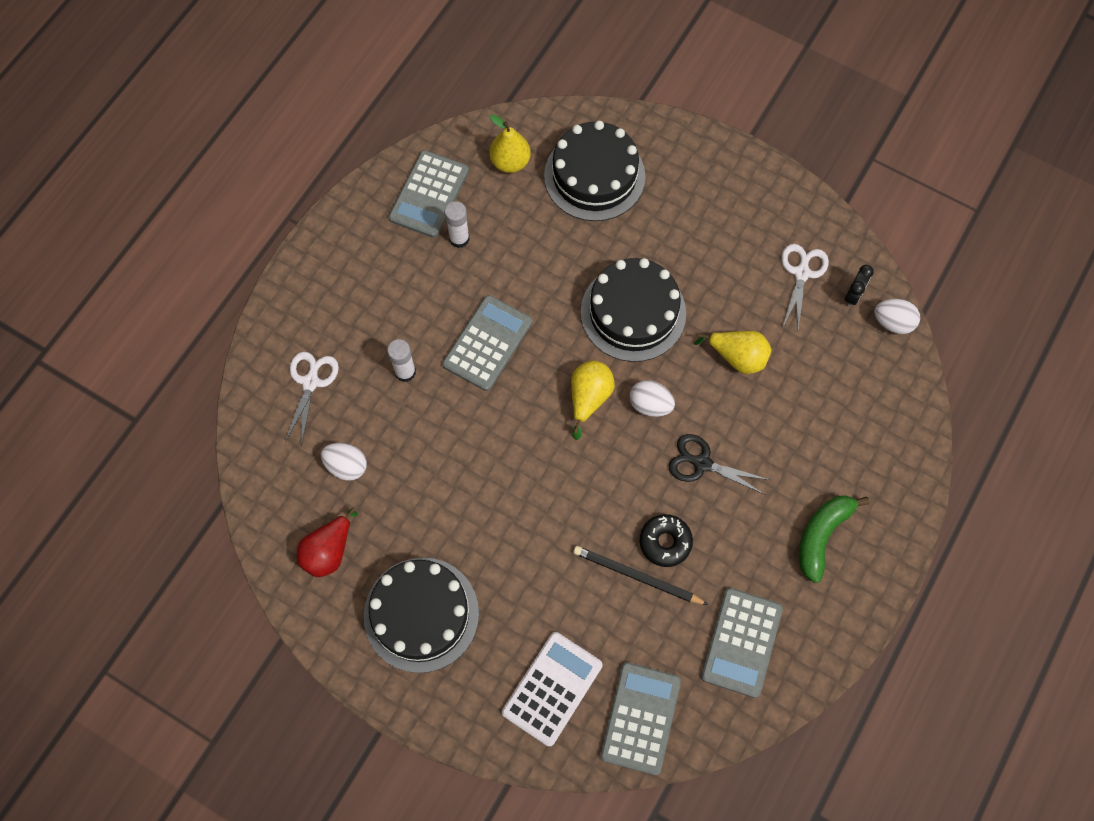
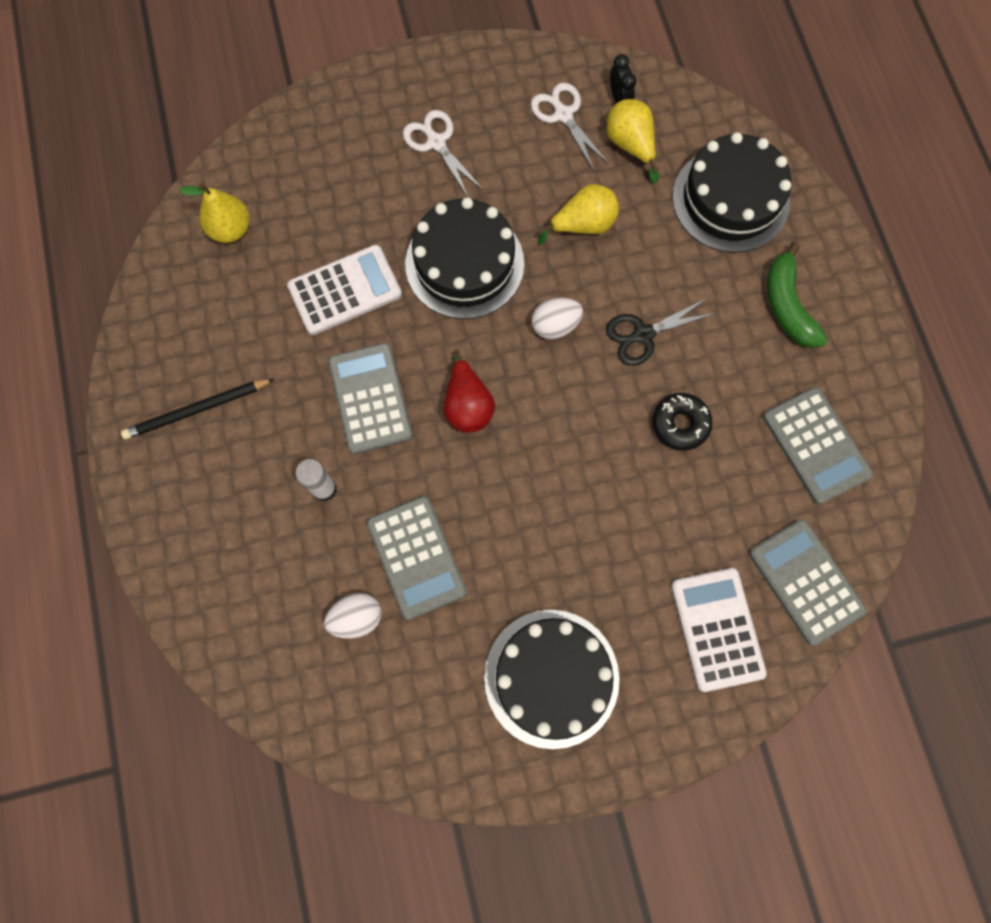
camera: 45 degrees left, 5 degrees up
white scissors [285,352,339,446] -> white scissors moved to [403,110,483,198]
red pear [297,507,358,577] -> red pear moved to [443,349,495,433]
grey calculator [389,150,469,238] -> grey calculator moved to [367,496,467,620]
white glue stick [444,201,470,248] -> none
black cake [544,121,645,221] -> black cake moved to [672,132,792,253]
yellow pear [571,361,615,440] -> yellow pear moved to [607,99,659,184]
black pencil [573,546,709,605] -> black pencil moved to [121,379,274,439]
white egg [874,299,920,334] -> none
none -> white calculator [287,245,402,335]

